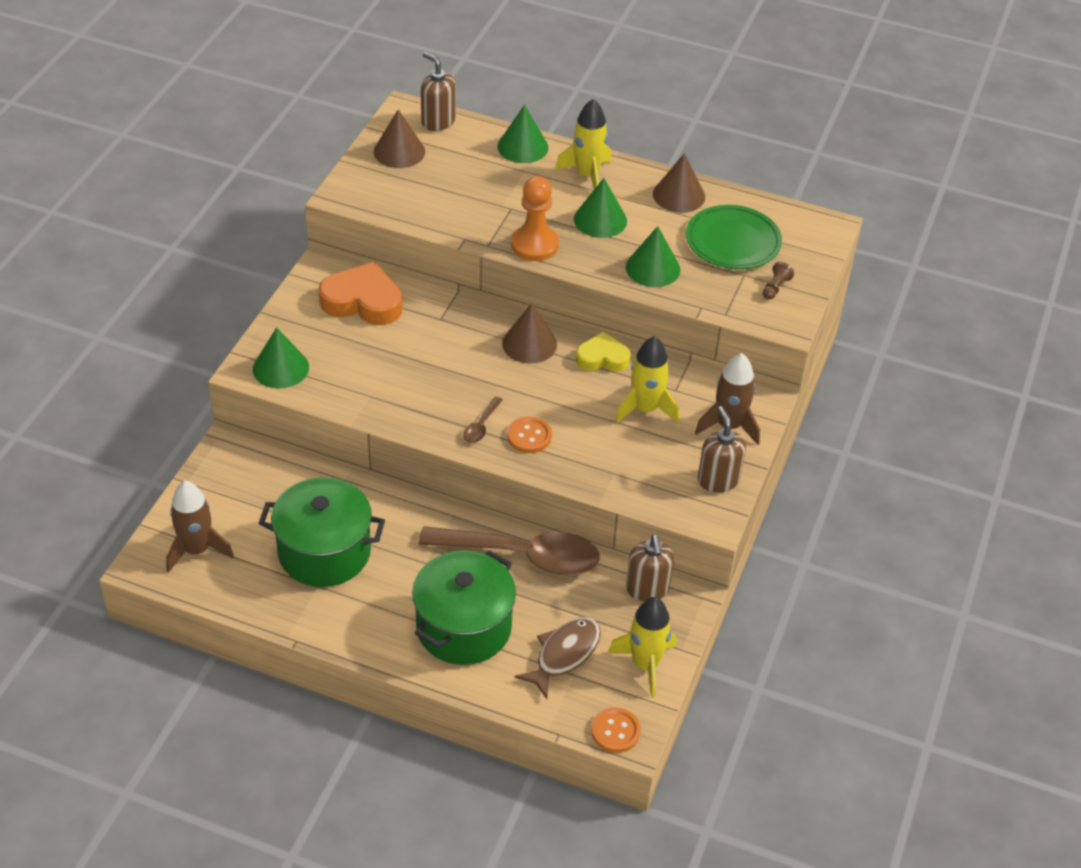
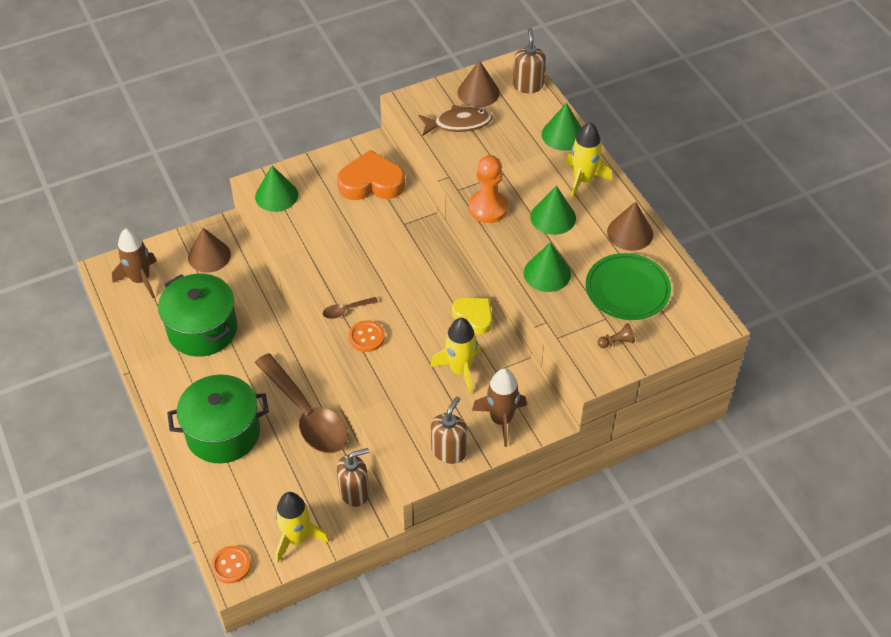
camera: 45 degrees right, 5 degrees up
orange heart [318,262,403,325] -> orange heart turned 60 degrees counterclockwise [337,150,405,200]
brown cone [502,303,557,364] -> brown cone moved to [188,228,231,273]
brown fish [514,617,601,699] -> brown fish moved to [418,105,493,136]
brown soap dispenser [626,534,674,601] -> brown soap dispenser turned 150 degrees counterclockwise [337,448,369,507]

